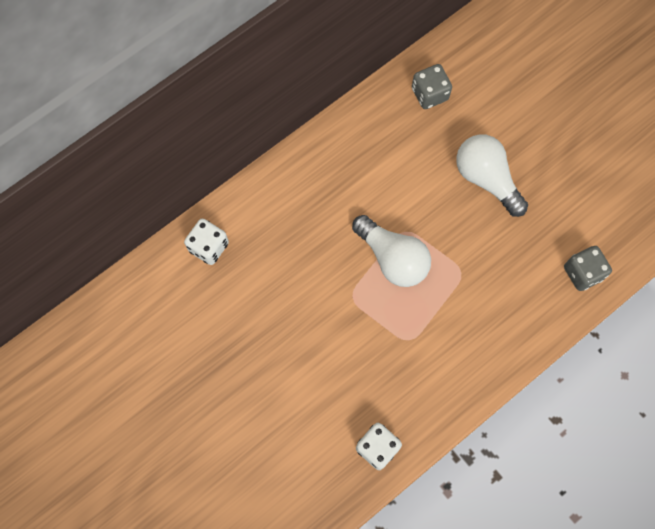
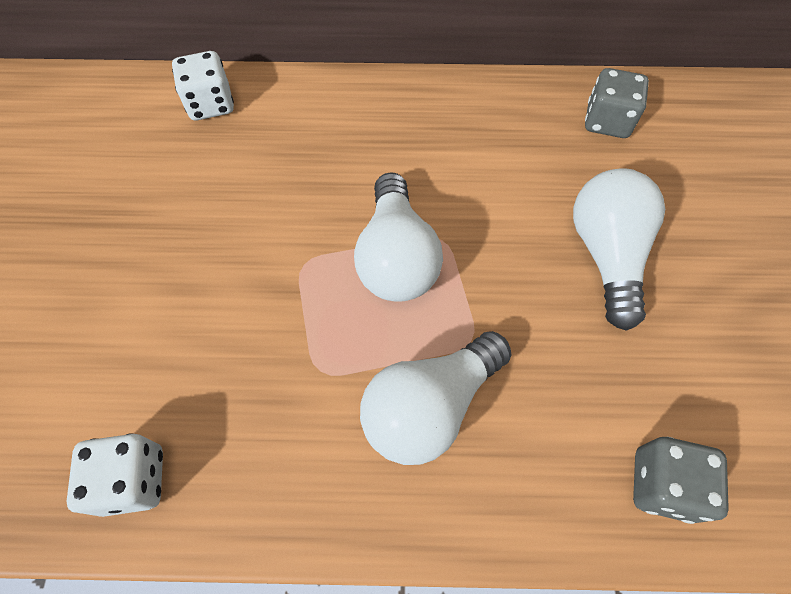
camera: 40 degrees right, 10 degrees down
none -> white light bulb [360,331,511,465]

